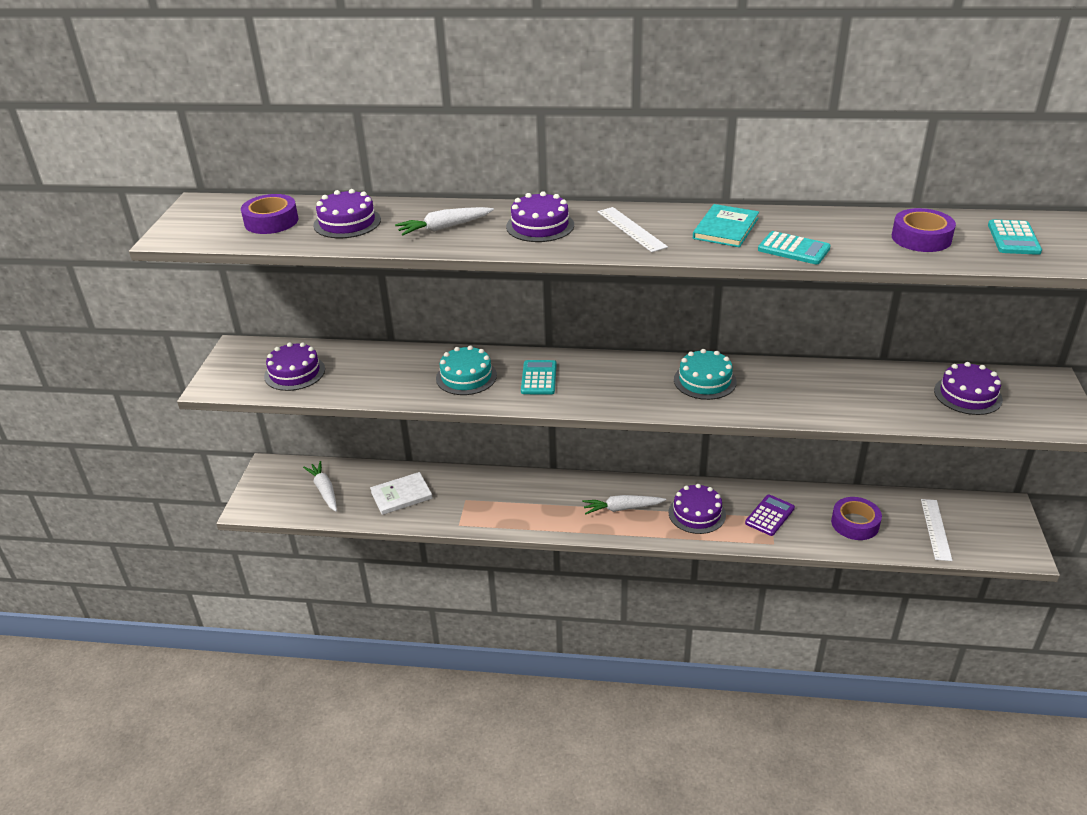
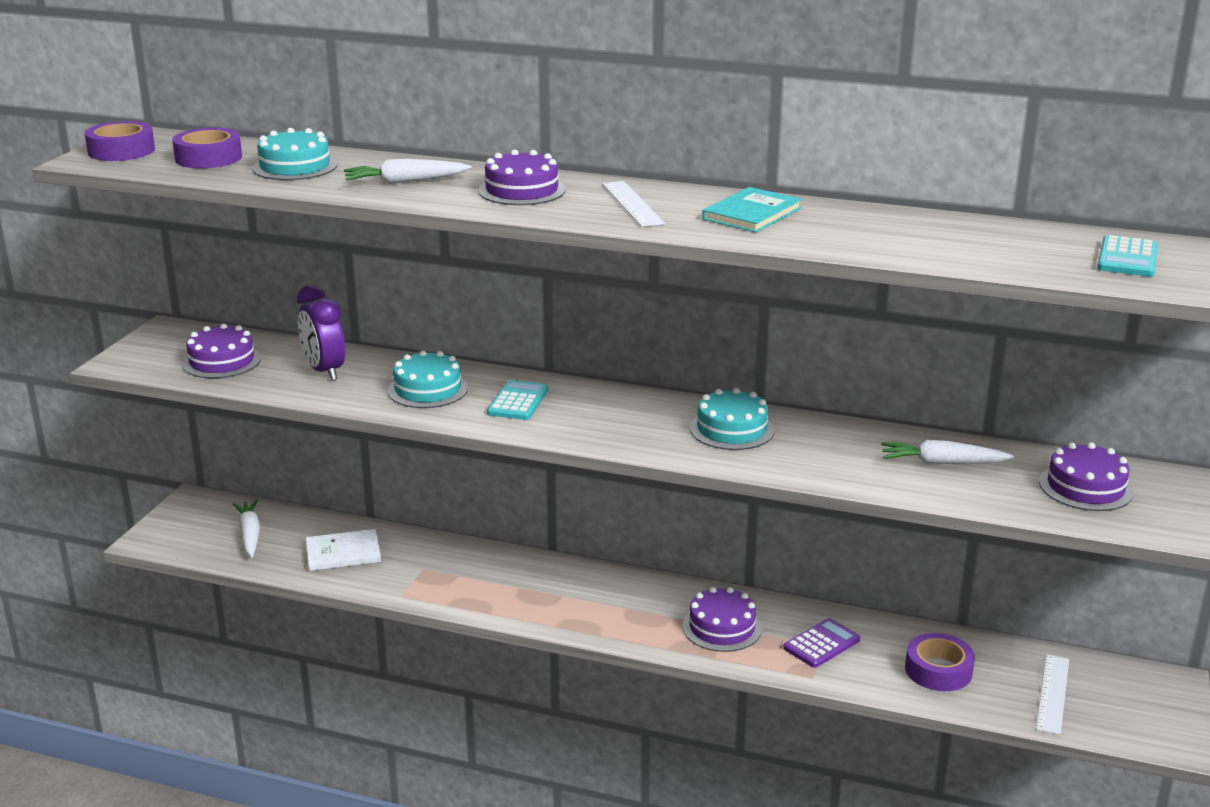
camera: 10 degrees right, 10 degrees down
purple cake [313,189,381,238] -> turquoise cake [252,128,337,180]
white carrot [582,495,666,514] -> white carrot moved to [881,440,1014,464]
turquoise calculator [758,231,831,264] -> none
purple tape [892,208,956,252] -> purple tape moved to [84,121,155,161]
none -> purple clock [297,285,345,381]

